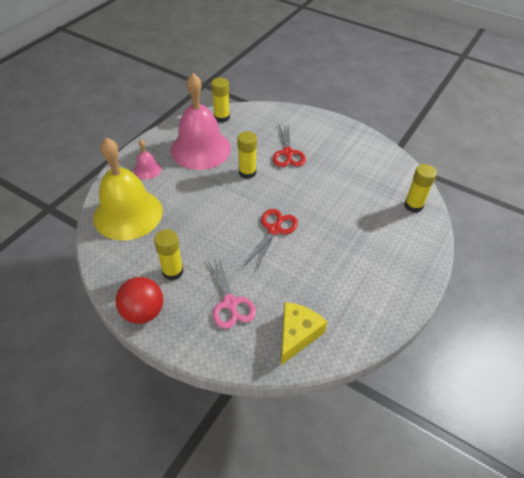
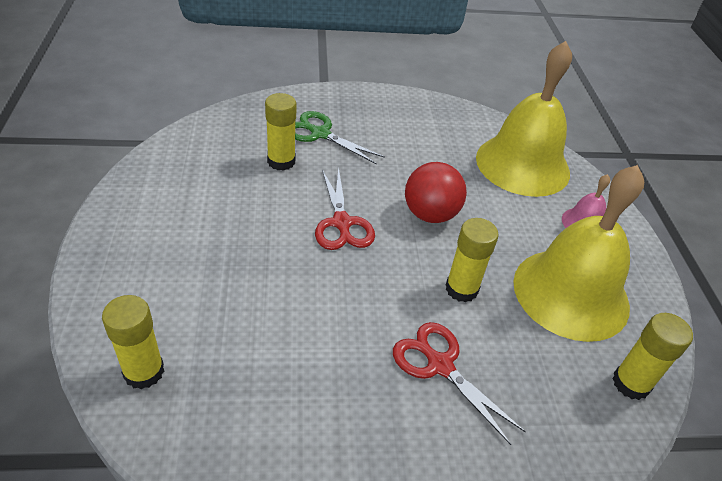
camera: 140 degrees right, 5 degrees down
red ball [115,277,163,324] -> red ball moved to [405,162,467,223]
yellow glue stick [154,229,184,281] -> yellow glue stick moved to [265,93,296,171]
pink bell [171,73,231,170] -> yellow bell [513,165,644,342]
pink scissors [207,258,256,329] -> green scissors [295,111,385,165]
yellow cheese [281,302,327,365] -> none

